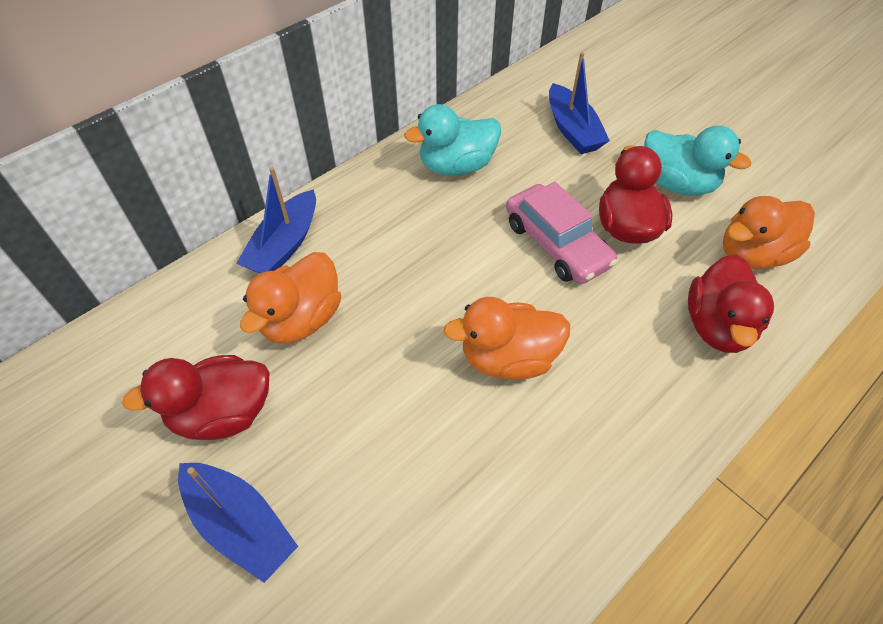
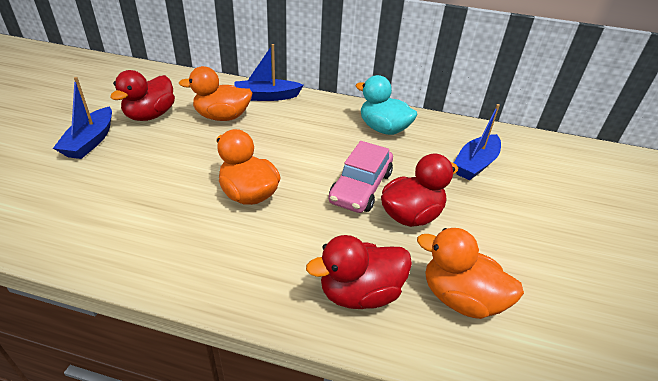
camera: 55 degrees right, 15 degrees down
red duck [122,355,270,440] -> red duck turned 105 degrees counterclockwise [110,70,175,121]
turquoise duck [644,125,751,196] -> none

